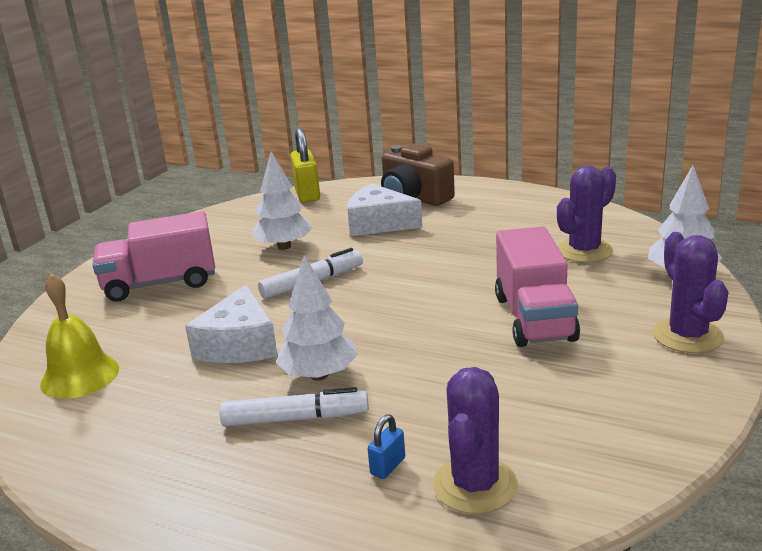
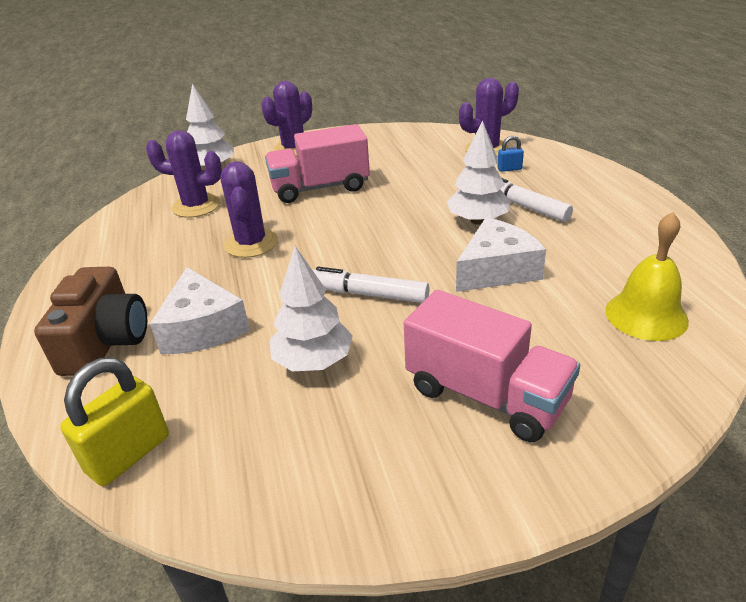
camera: 130 degrees left, 10 degrees up
pink truck [495,226,580,347] -> pink truck turned 150 degrees counterclockwise [265,124,370,203]
none -> purple cactus [220,162,278,258]

